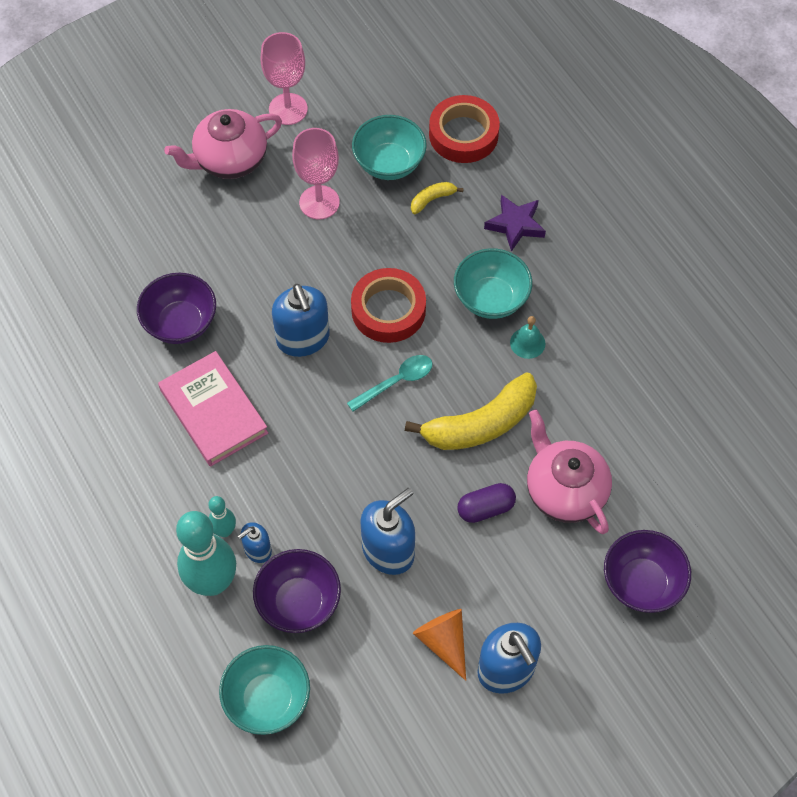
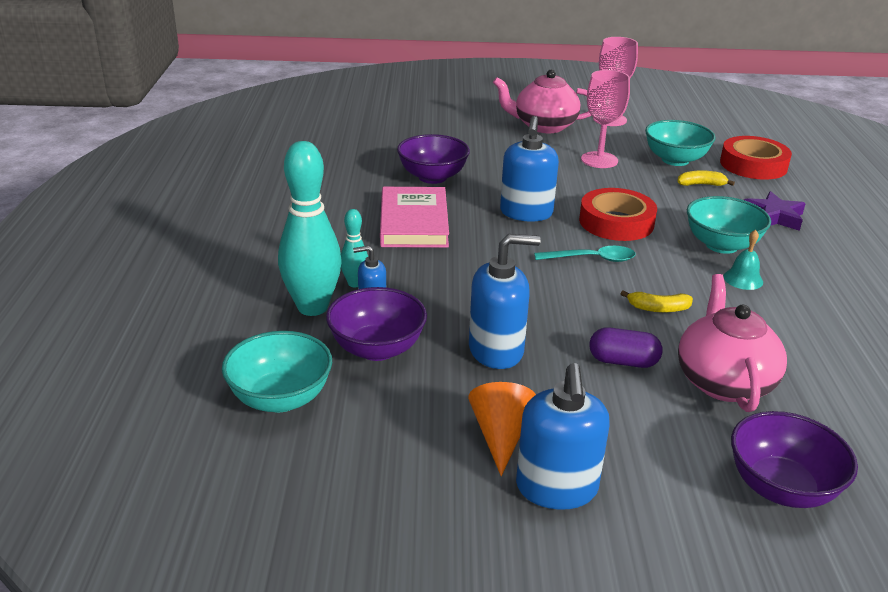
camera: 30 degrees right, 30 degrees down
yellow banana [405,372,537,450] -> yellow banana [621,290,693,313], size x0.45

